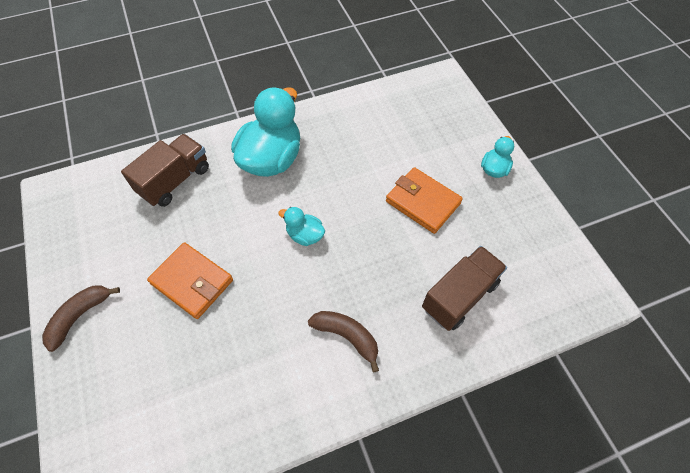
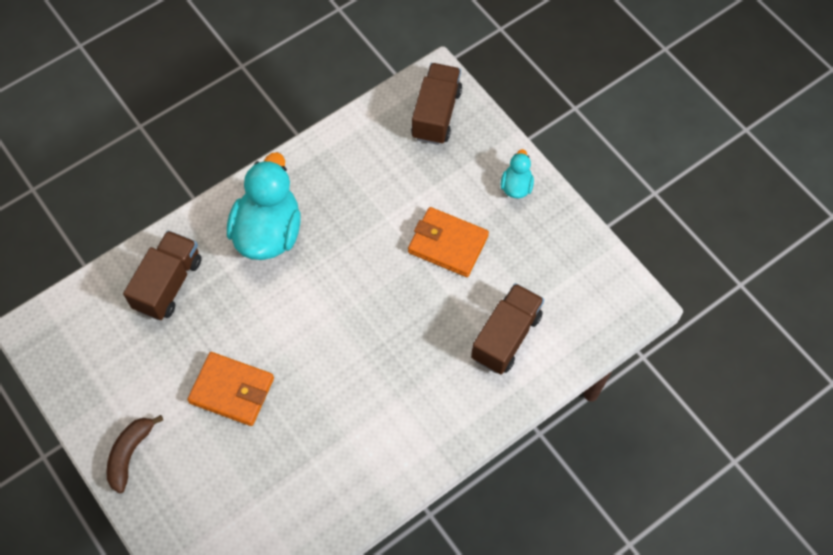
camera: 15 degrees left, 5 degrees up
turquoise duck [278,207,325,246] -> none
brown banana [308,311,379,372] -> none
none -> brown truck [411,63,462,145]

